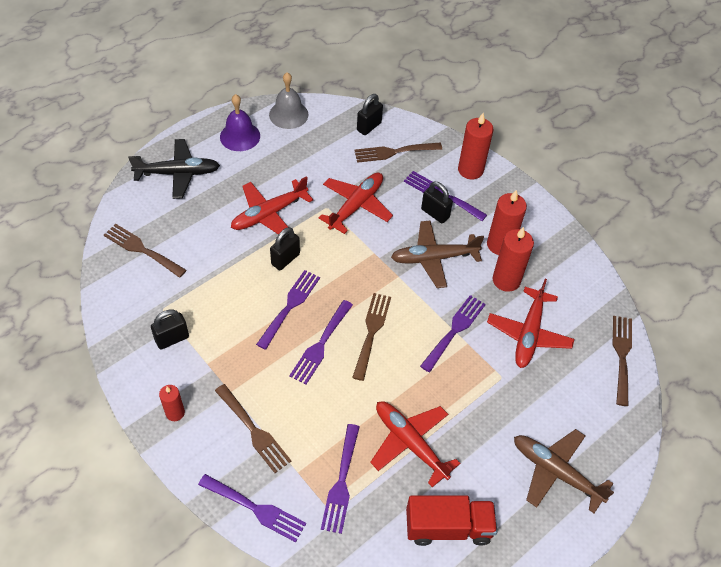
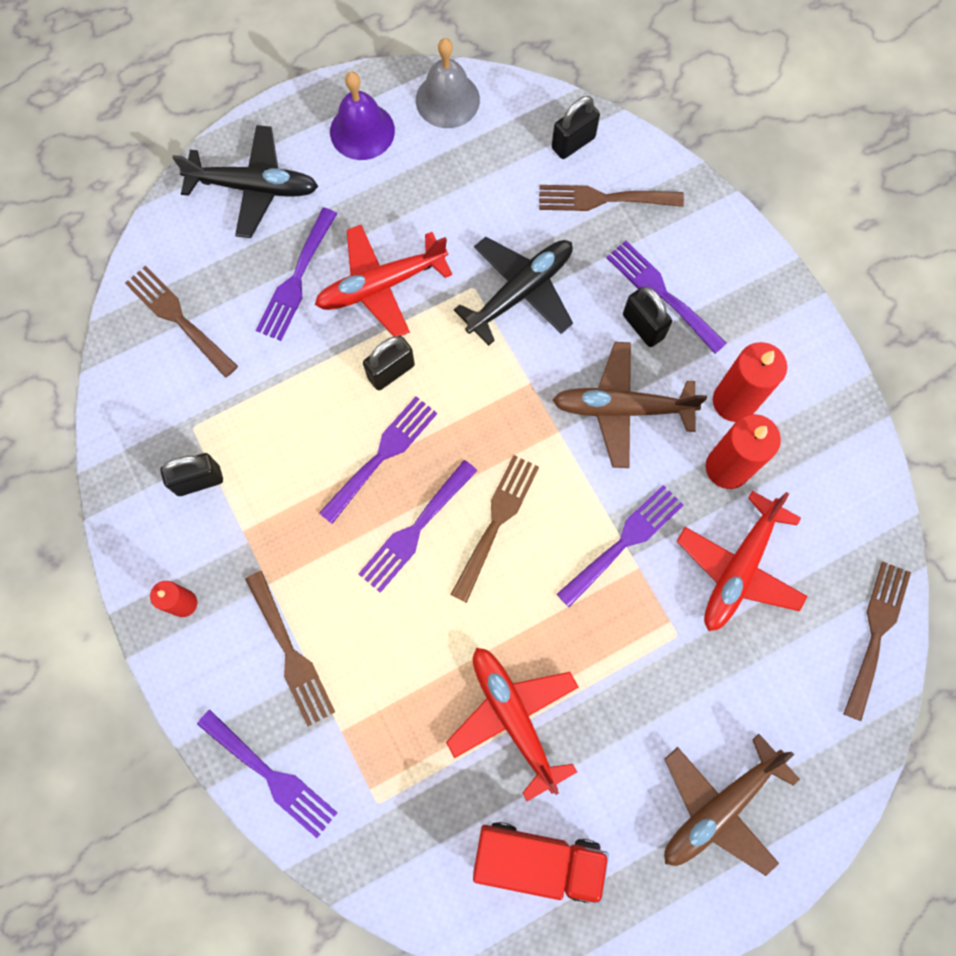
camera: 15 degrees right, 20 degrees up
red plane [319,173,393,234] -> black plane [454,237,573,346]
purple fork [321,424,360,534] -> purple fork moved to [256,208,337,341]
red candle [458,113,494,179] -> none
brown plane [514,429,614,513] -> brown plane turned 90 degrees counterclockwise [664,734,800,876]

